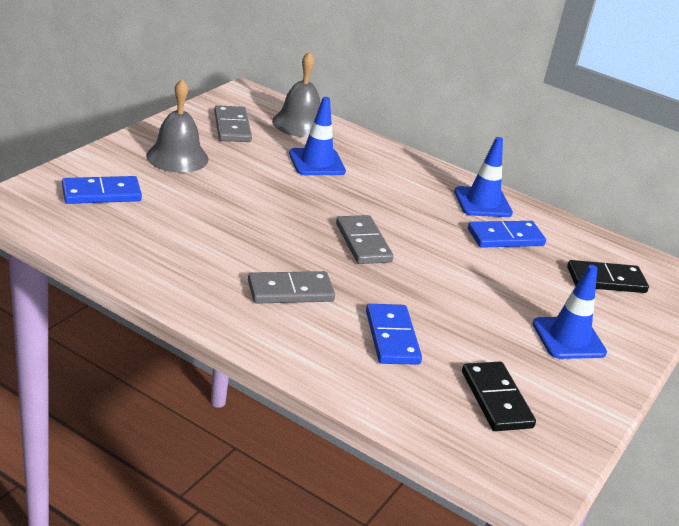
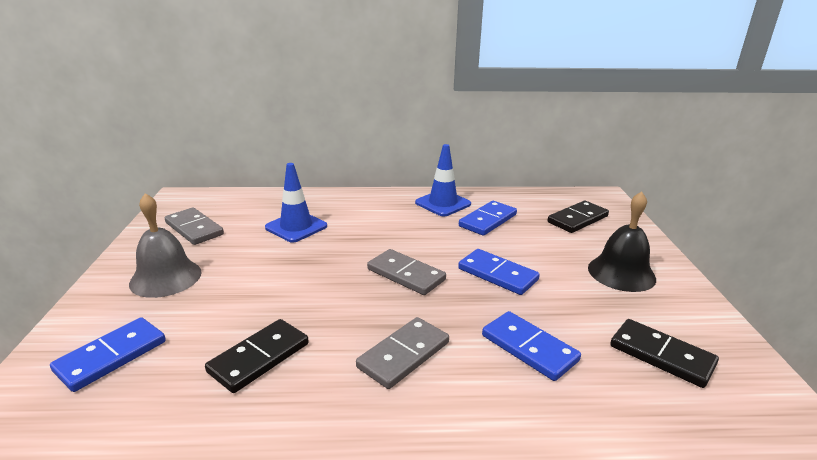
camera: 30 degrees left, 5 degrees down
grey bell [272,51,321,137] -> none
blue traffic cone [532,265,607,359] -> black bell [588,191,656,292]
none -> black domino [205,319,309,393]
none -> blue domino [458,249,540,295]

